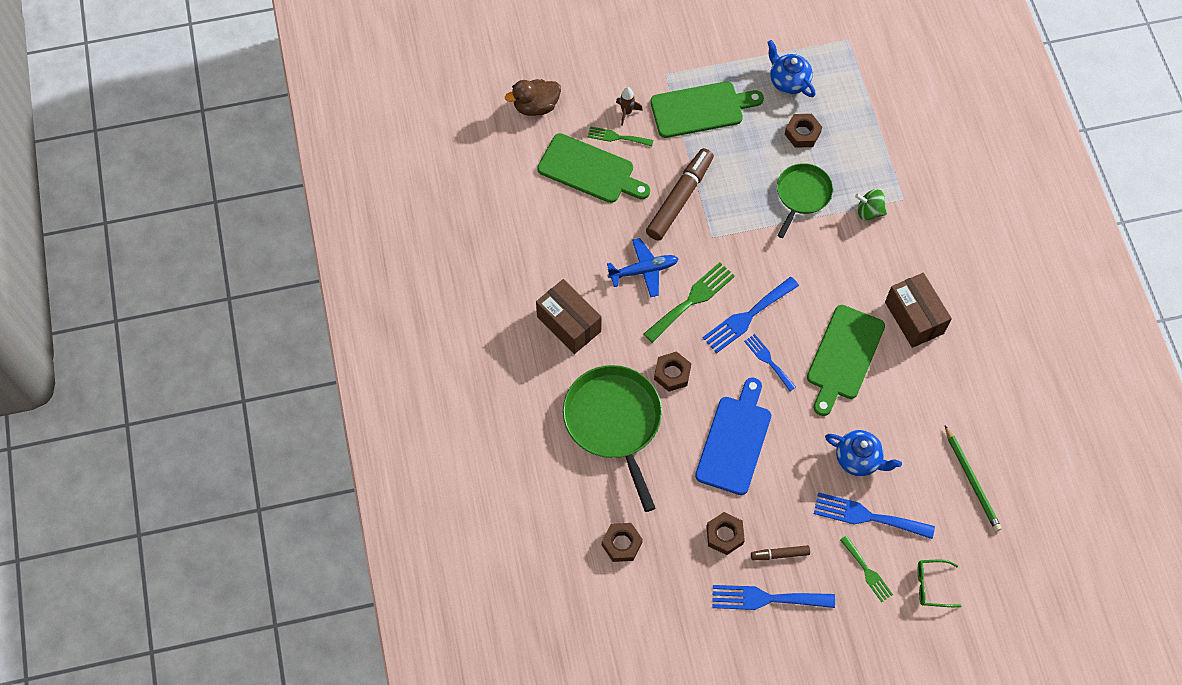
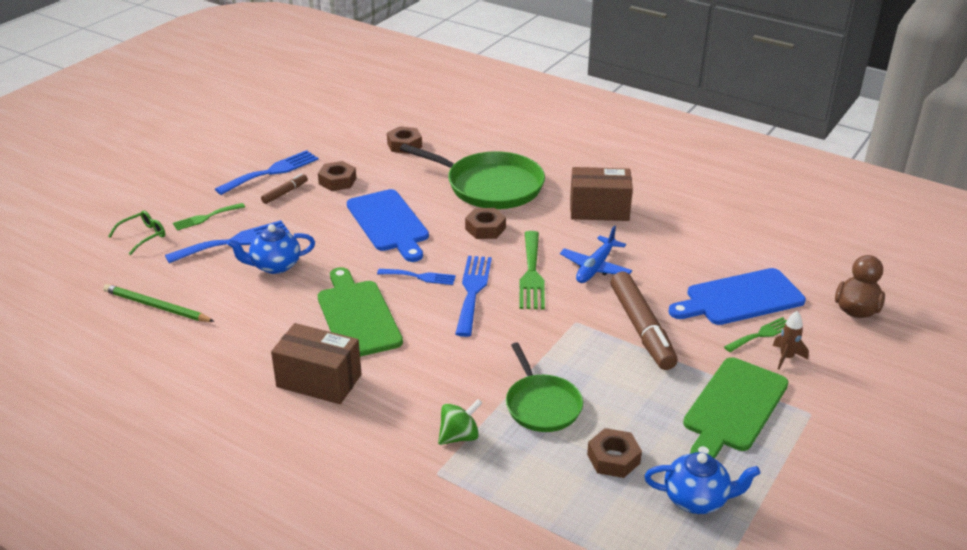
camera: 135 degrees right, 30 degrees down
green cutting board [537,133,650,203] -> blue cutting board [668,268,806,325]
green fork [840,536,893,602] -> green fork turned 45 degrees counterclockwise [173,203,245,231]

